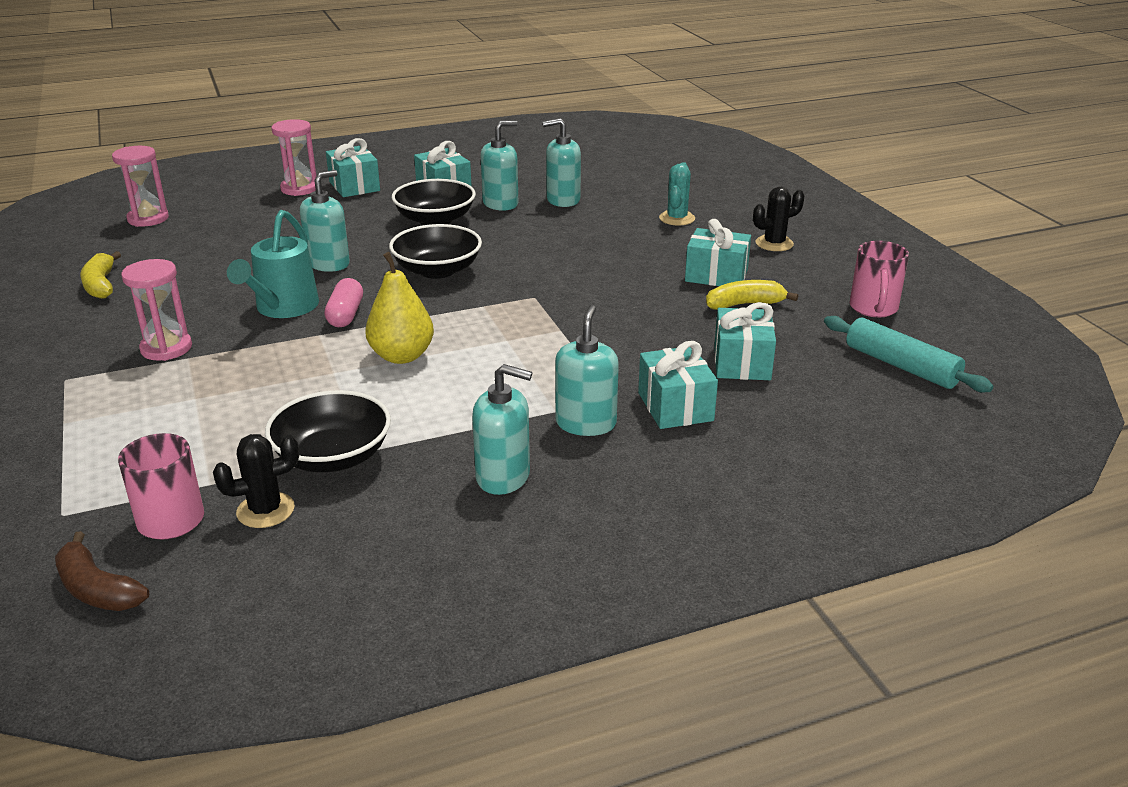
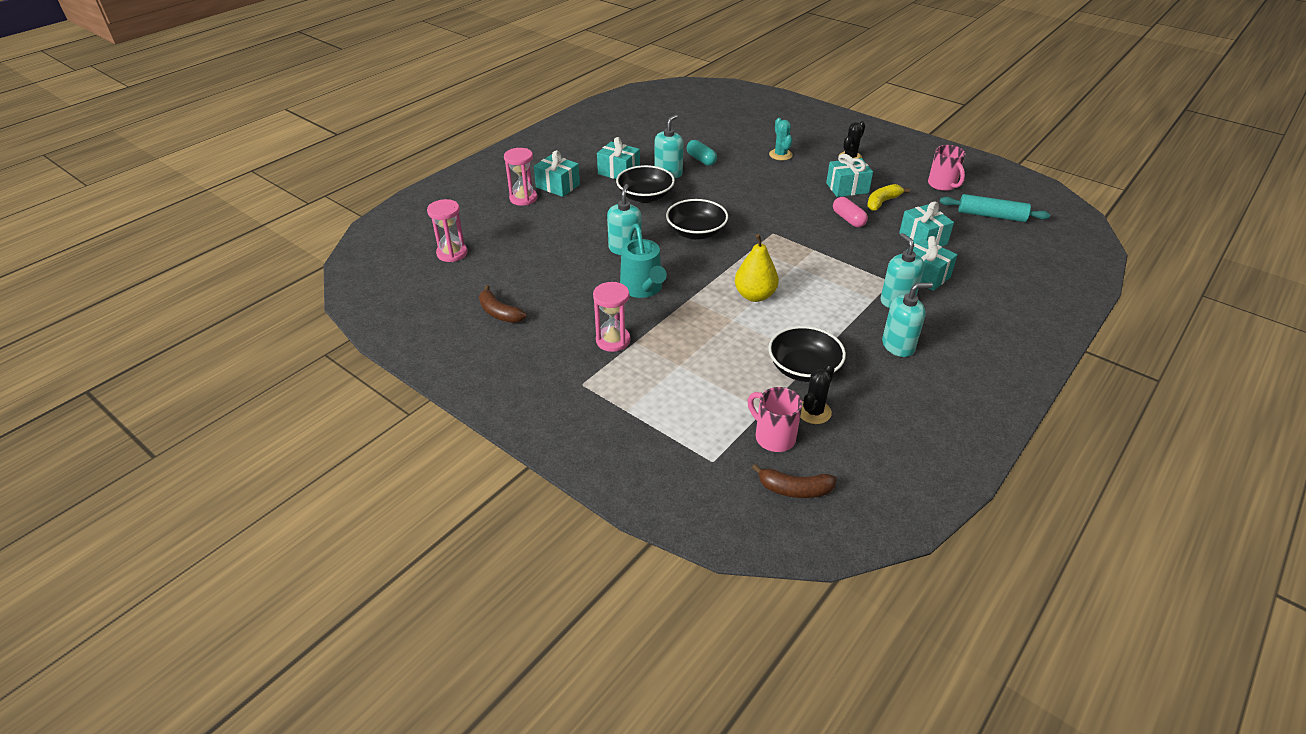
camera: 30 degrees left, 10 degrees up
yellow banana [80,251,121,299] -> brown banana [479,285,526,323]
pink capsule [325,278,363,327] -> pink capsule moved to [833,197,868,227]
turquoise soap dispenser [542,118,581,207] -> turquoise capsule [687,140,717,166]

